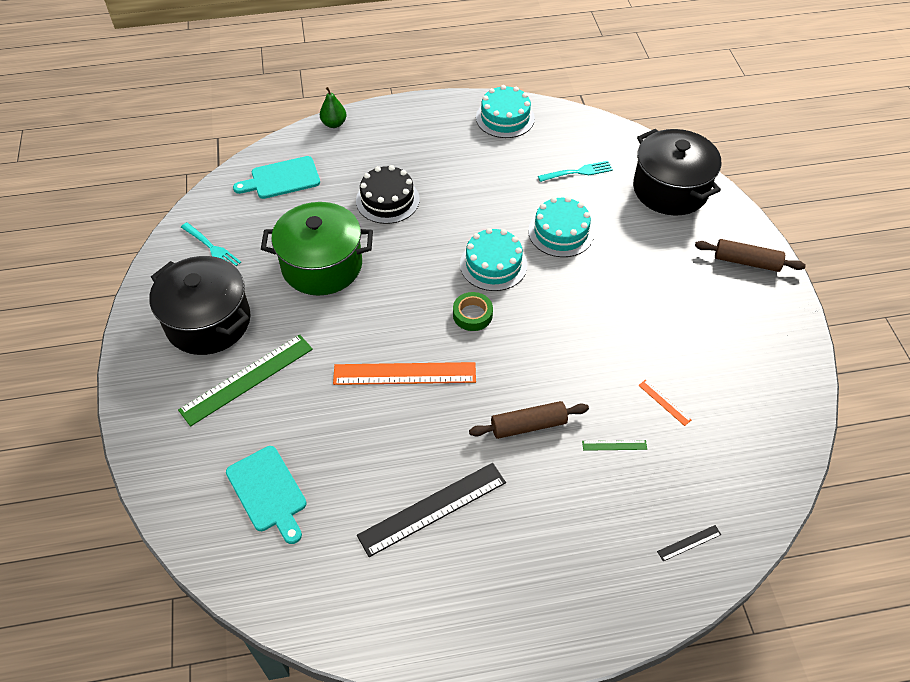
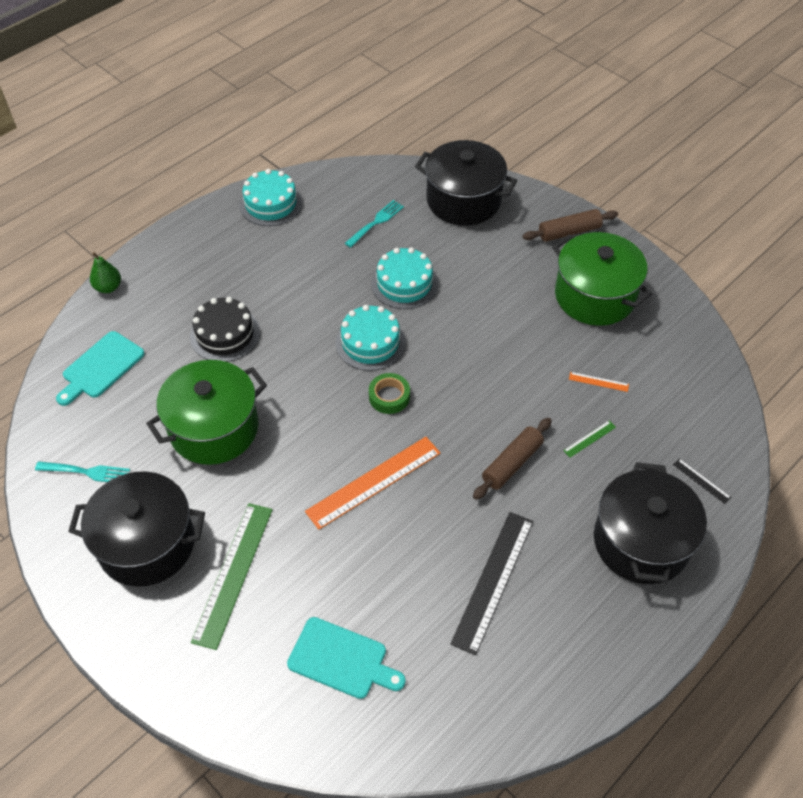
camera: 35 degrees left, 0 degrees up
black ruler [657,525,722,561] -> black ruler turned 75 degrees counterclockwise [673,458,731,504]
none -> green pot [552,232,652,326]
none -> black pot [594,462,707,584]

